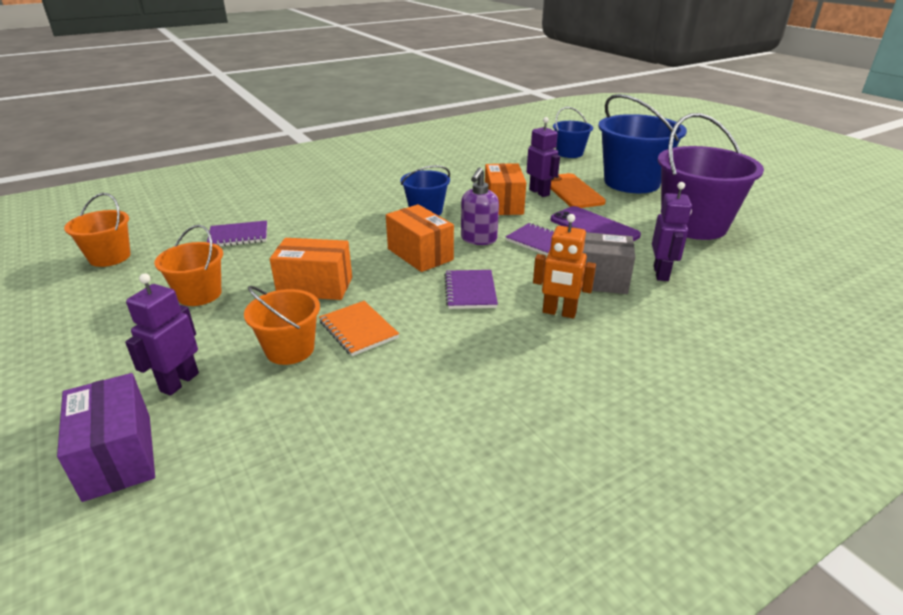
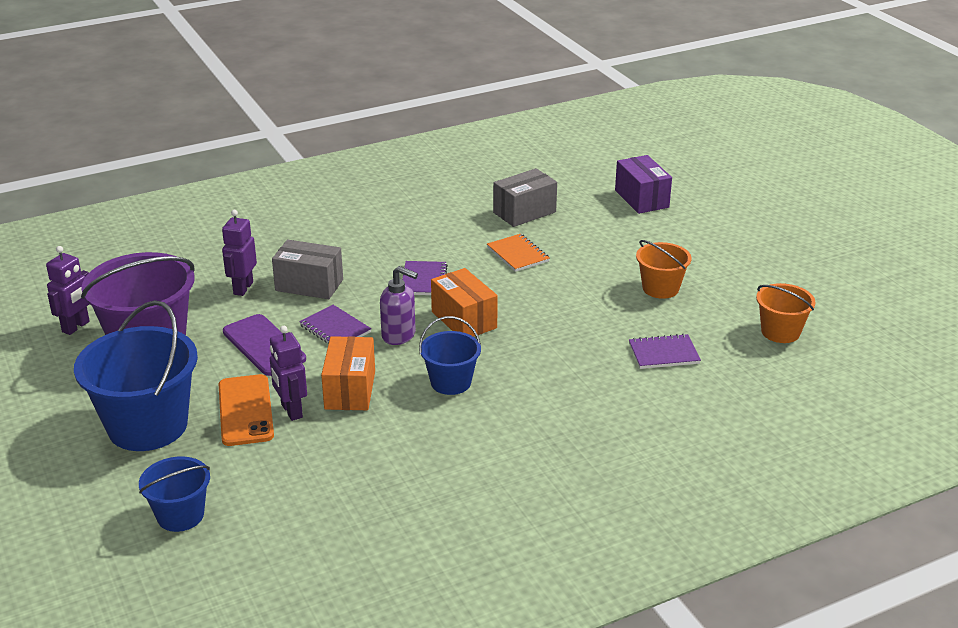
camera: 175 degrees left, 0 degrees up
purple robot [125,273,199,396] -> purple robot moved to [46,246,90,335]
orange bucket [244,286,320,365] -> none
orange box [270,238,352,300] -> none
purple soap dispenser [461,167,499,245] -> purple soap dispenser turned 90 degrees clockwise [380,266,418,345]
orange robot [533,214,596,319] -> none
none -> grey box [493,168,557,227]

